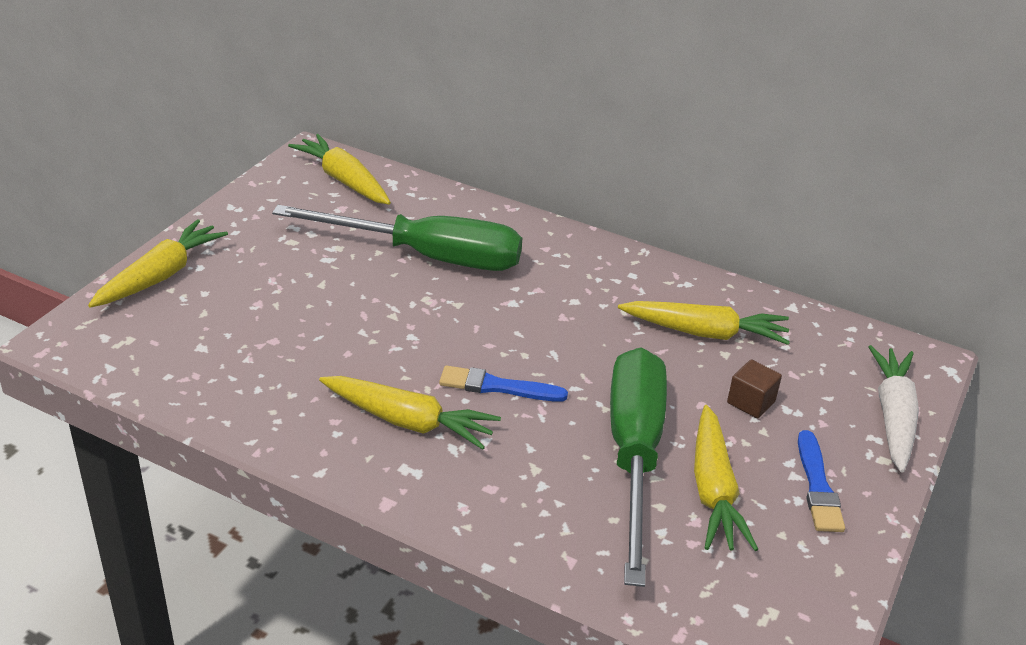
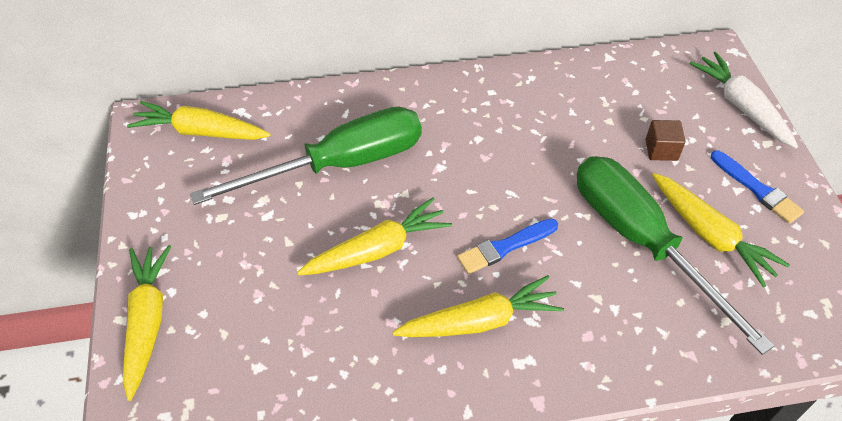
camera: 35 degrees left, 15 degrees up
yellow carrot [618,301,790,345] -> yellow carrot moved to [297,198,452,276]

